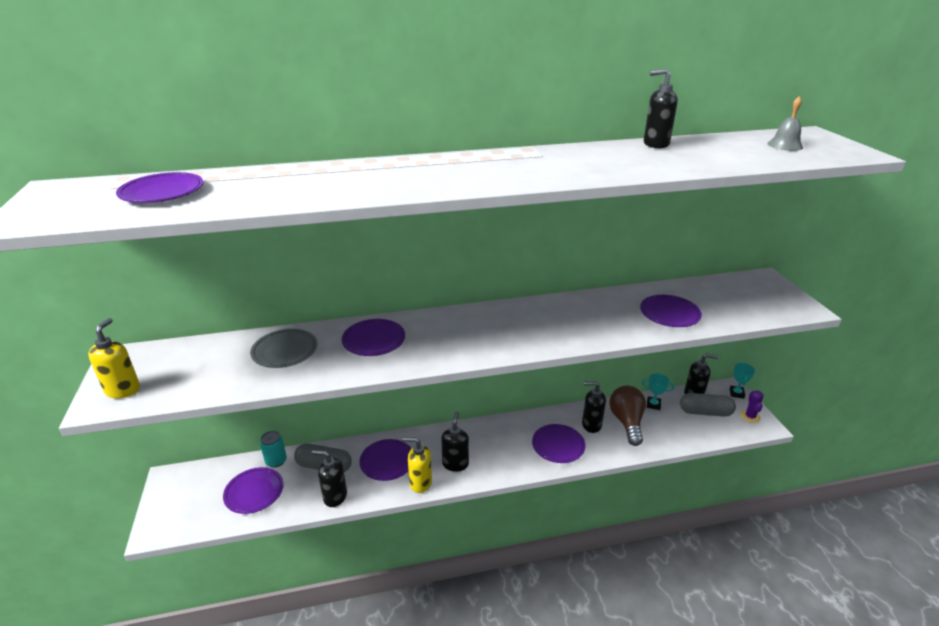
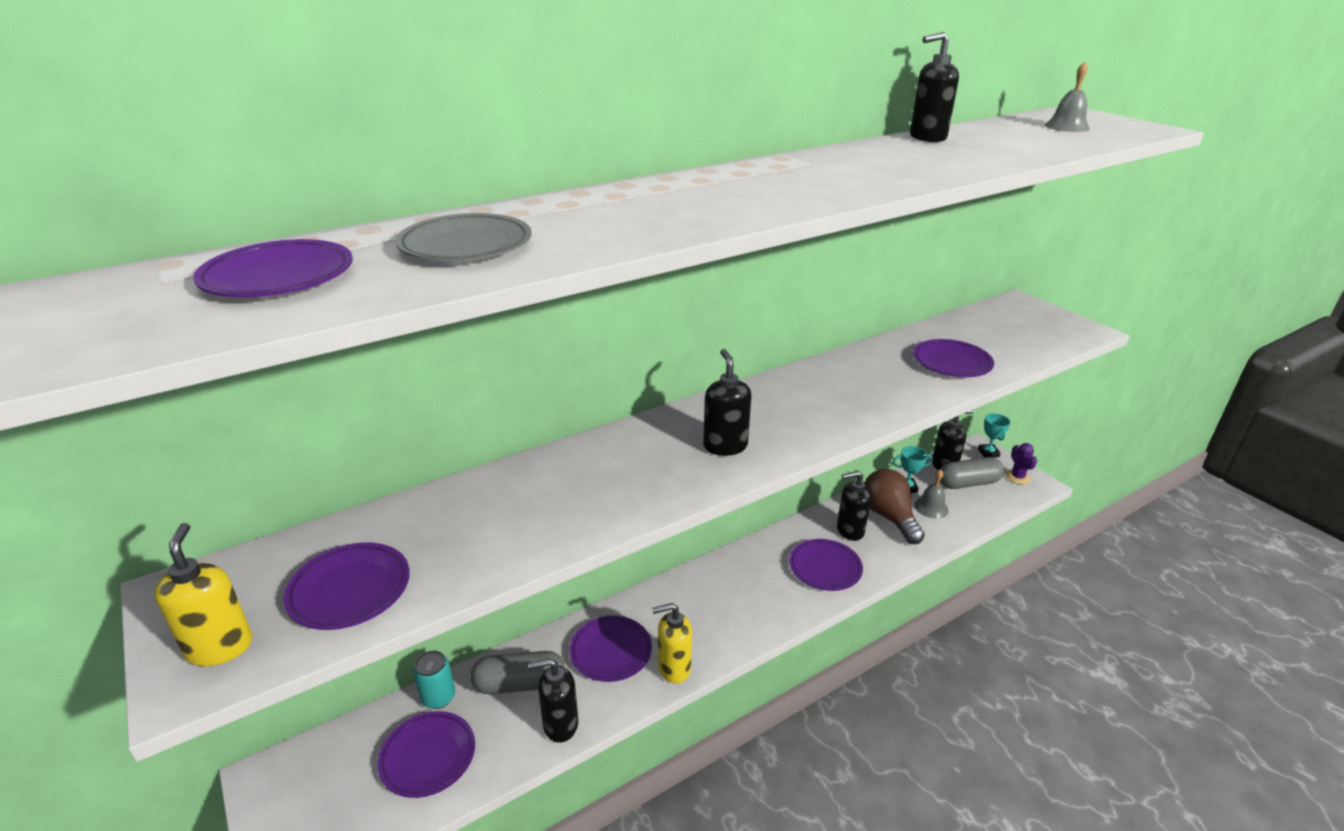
camera: 20 degrees left, 0 degrees up
grey plate [250,329,317,368] -> grey plate moved to [395,213,532,261]
purple plate [342,319,405,356] -> purple plate moved to [284,542,410,630]
black soap dispenser [441,411,469,472] -> black soap dispenser moved to [703,349,751,456]
none -> grey bell [914,469,949,518]

